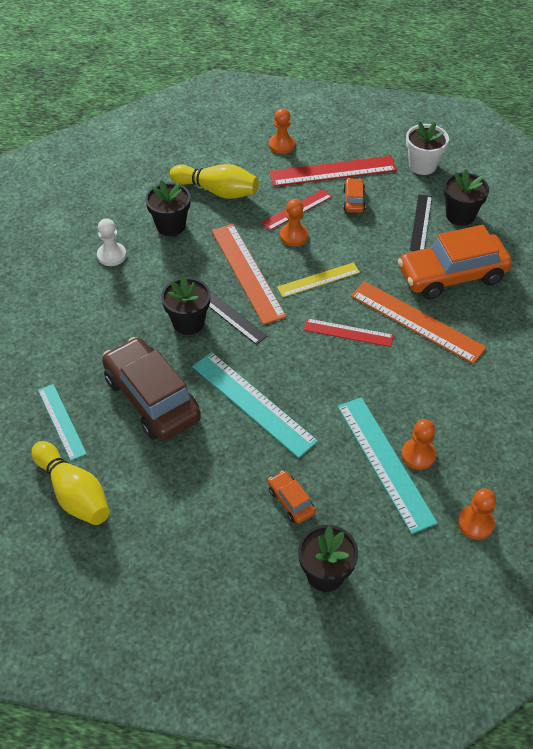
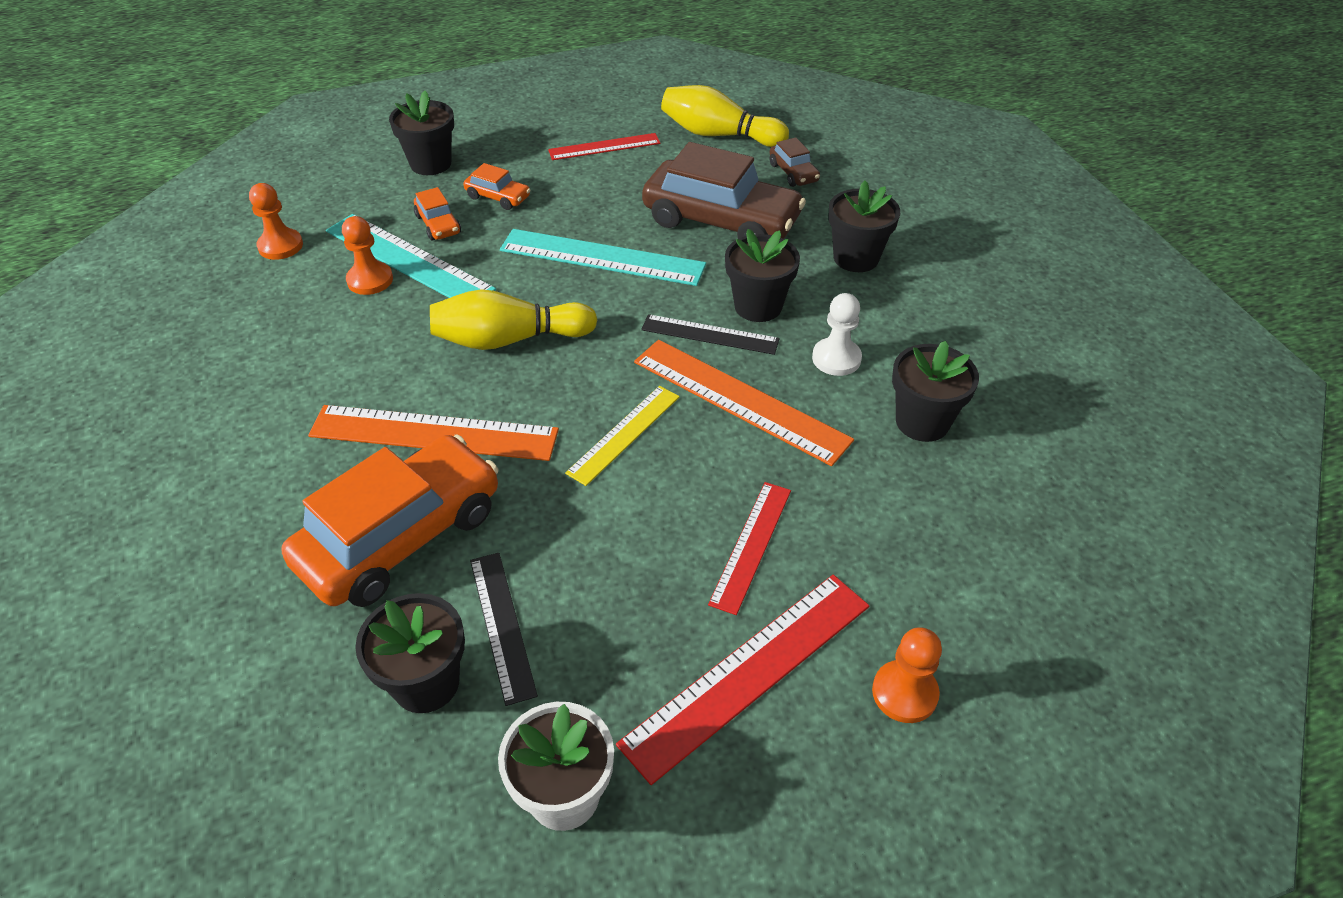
camera: 150 degrees right, 5 degrees down
turquoise ruler [38,384,87,461] -> brown car [770,138,820,187]
white pawn [97,218,126,266] -> white pawn moved to [812,293,862,376]
yellow bowling pin [170,164,259,199] -> yellow bowling pin moved to [430,289,597,350]
orange pawn [280,199,308,246] -> none
red ruler [304,318,394,347] -> red ruler moved to [548,133,660,160]
orange car [343,178,366,213] -> orange car moved to [414,187,461,240]
none -> black flower pot [828,180,900,272]

